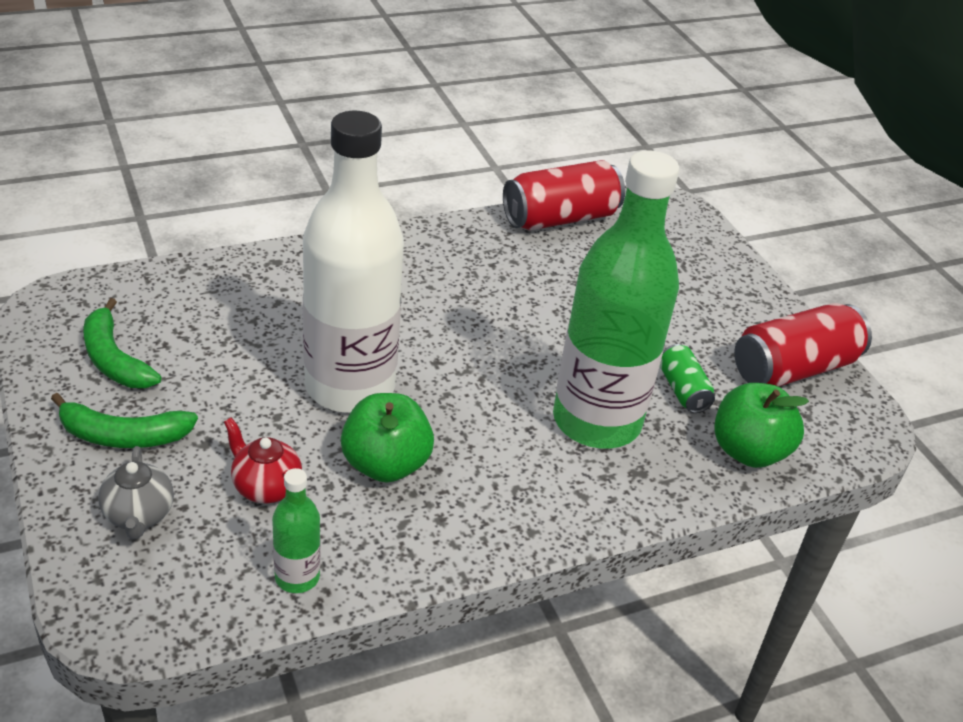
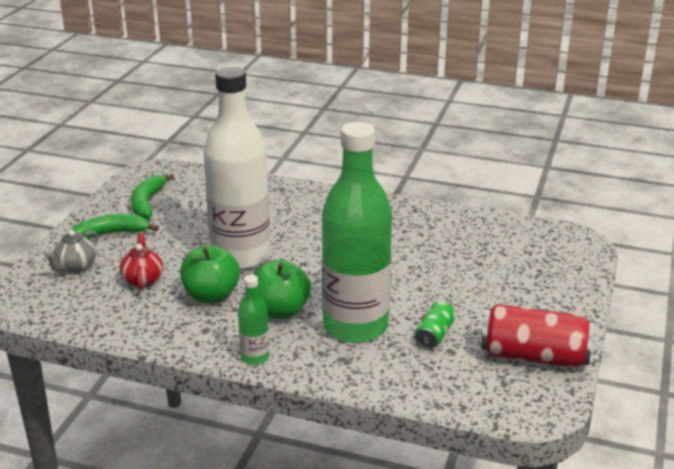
camera: 45 degrees right, 10 degrees down
green banana [51,393,198,448] -> green banana turned 120 degrees clockwise [71,214,159,239]
green bottle [272,468,321,593] -> green bottle moved to [238,275,269,365]
red can [503,160,625,230] -> none
green apple [714,383,809,468] -> green apple moved to [254,260,311,319]

